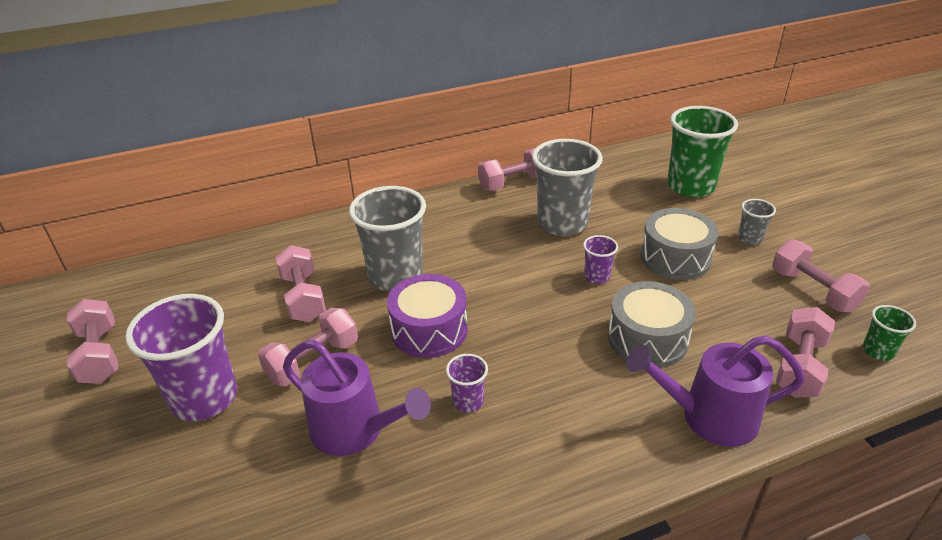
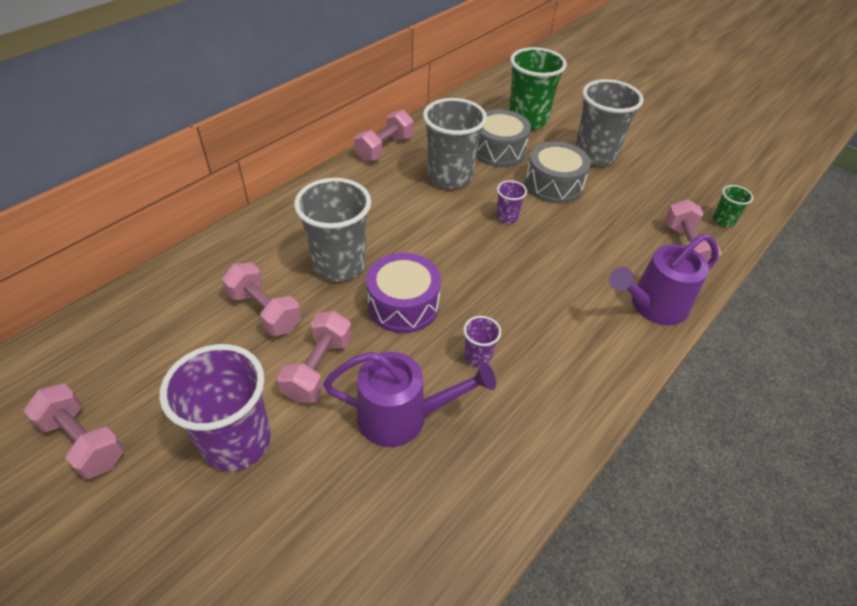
camera: 30 degrees left, 10 degrees up
grey drum [608,281,696,368] -> grey drum moved to [476,109,531,167]
grey cup [738,199,776,245] -> grey cup [575,79,644,166], size x2.15
pink dumbbell [772,239,870,313] -> none

